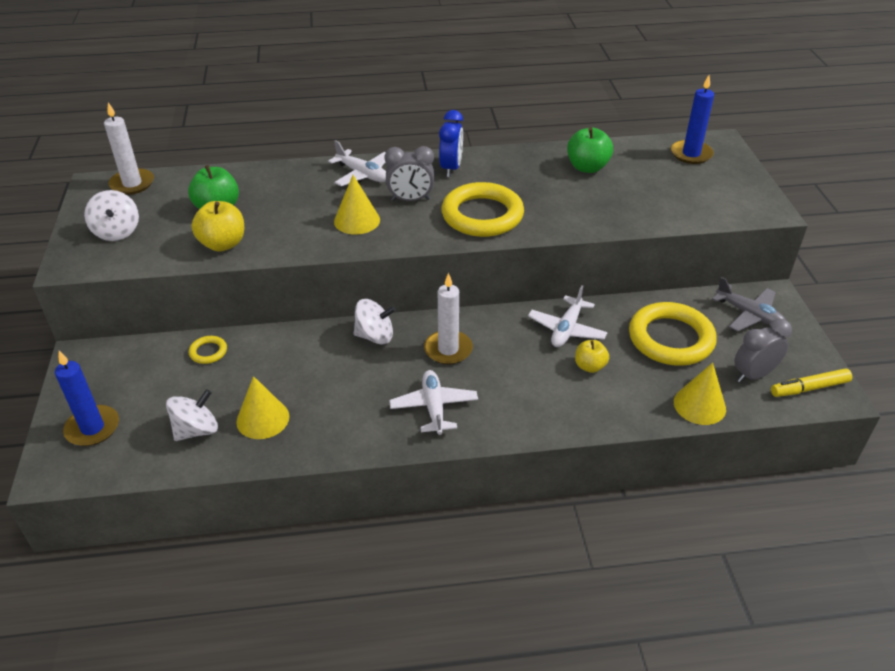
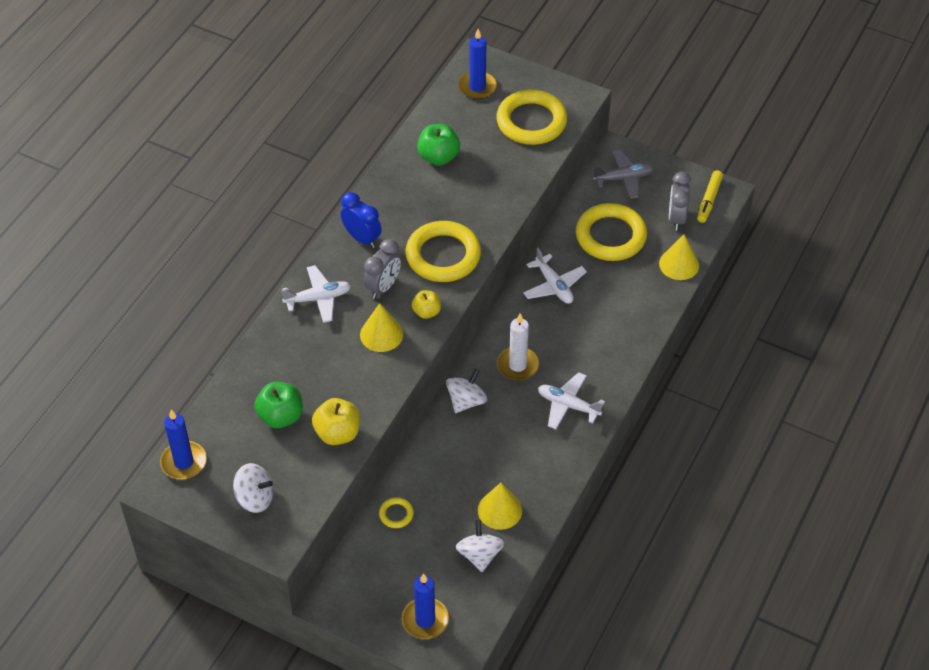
camera: 55 degrees left, 10 degrees up
white candle [104,102,154,195] -> blue candle [160,409,207,479]
yellow apple [575,340,609,373] -> yellow apple moved to [412,290,441,319]
none -> yellow ring [496,90,567,145]

